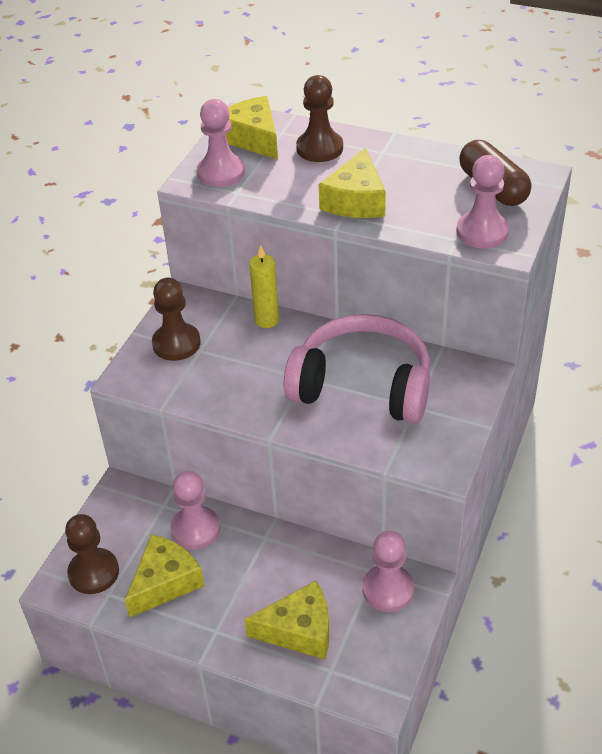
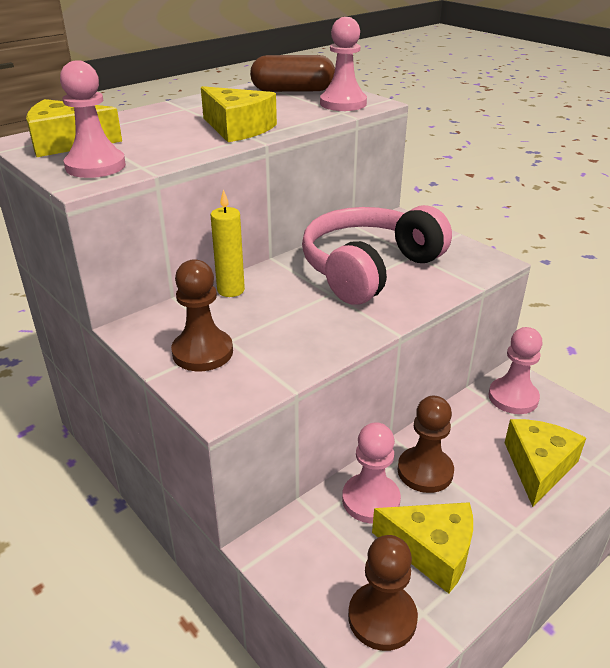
camera: 65 degrees left, 10 degrees down
yellow cheese [125,534,204,618] -> yellow cheese turned 135 degrees clockwise [372,502,473,594]
brown pawn [296,75,343,162] -> brown pawn moved to [398,396,454,493]

